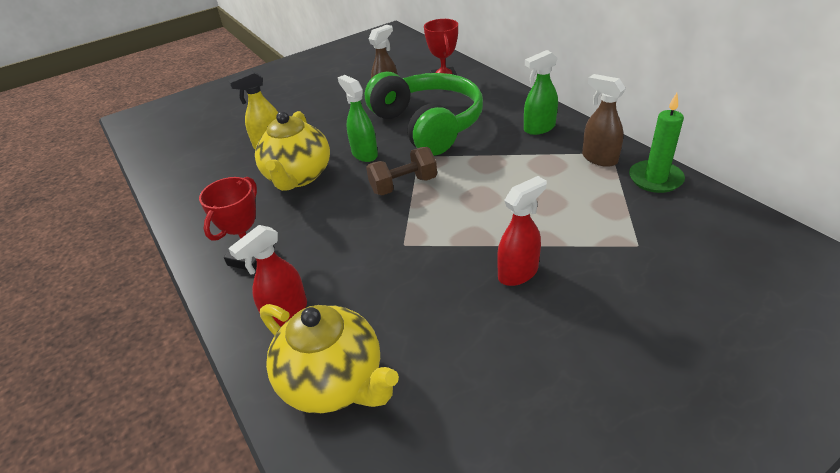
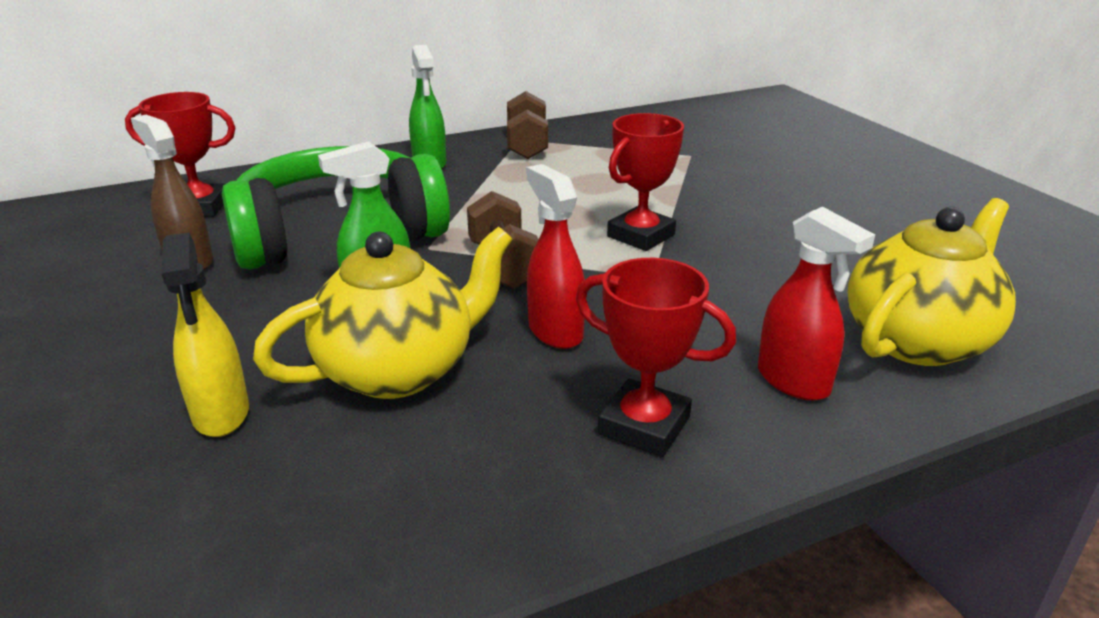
camera: 85 degrees left, 10 degrees down
yellow teapot [255,111,330,191] -> yellow teapot turned 45 degrees counterclockwise [253,227,512,399]
red spray bottle [497,176,547,286] -> red spray bottle moved to [526,164,585,349]
brown spray bottle [582,74,626,167] -> brown dumbbell [507,91,548,159]
green candle [629,93,685,193] -> none
none -> red trophy [607,113,684,251]

